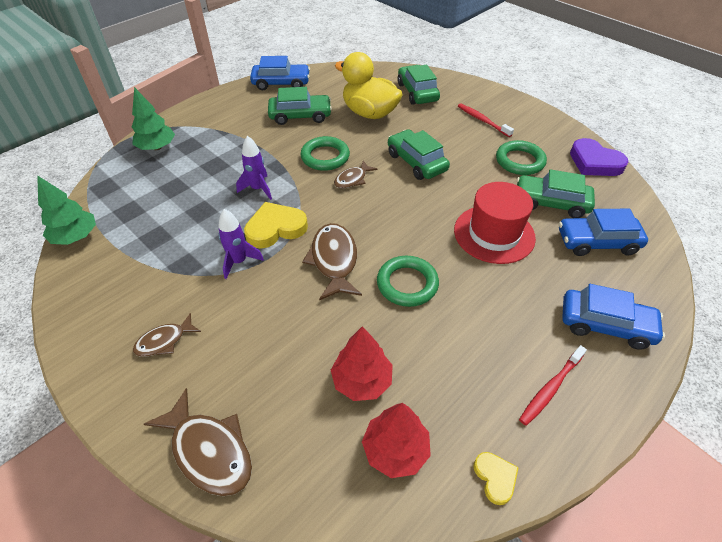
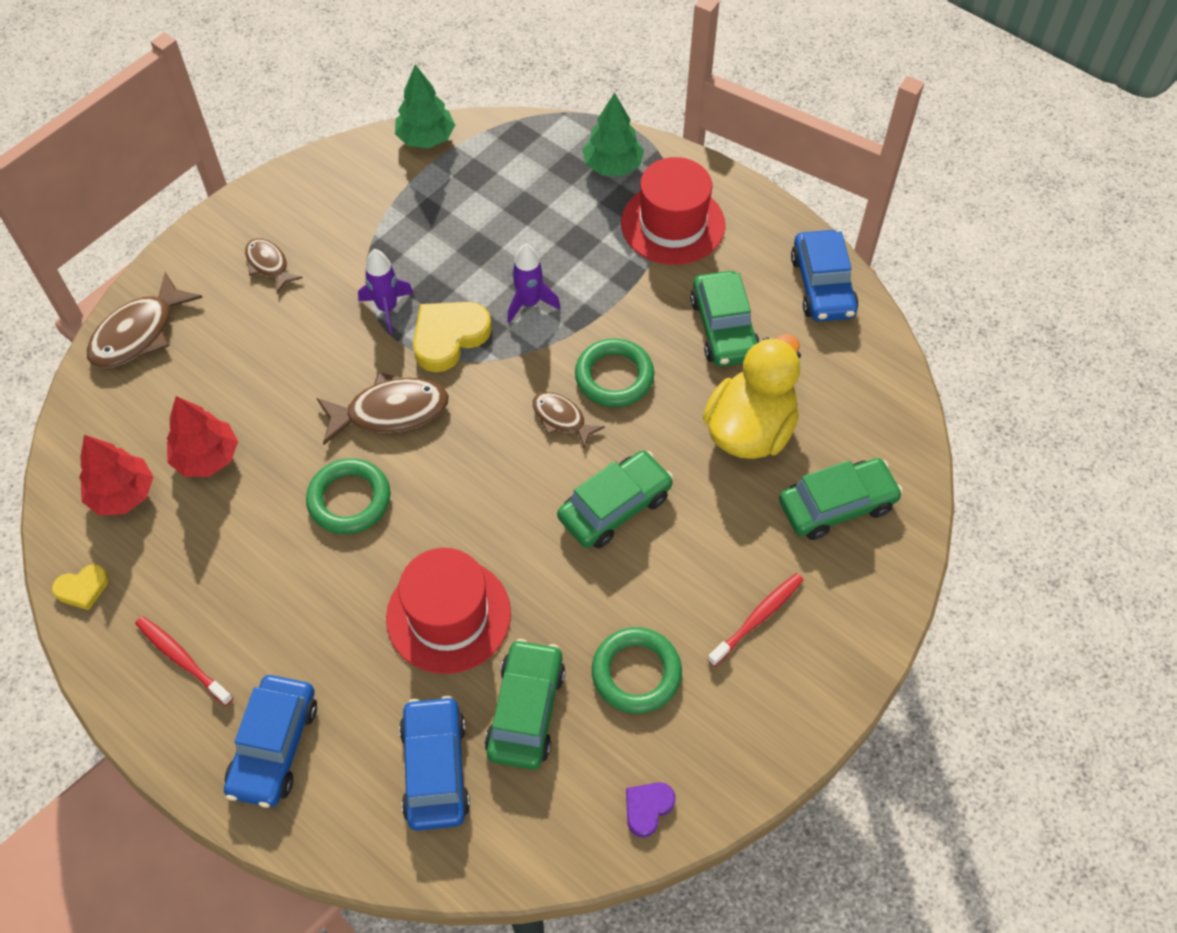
camera: 85 degrees right, 10 degrees up
yellow heart [244,202,308,248] -> yellow heart turned 105 degrees counterclockwise [413,302,492,372]
purple heart [570,138,628,176] -> purple heart [626,782,675,837], size x0.55
none -> red hat [621,157,725,265]

